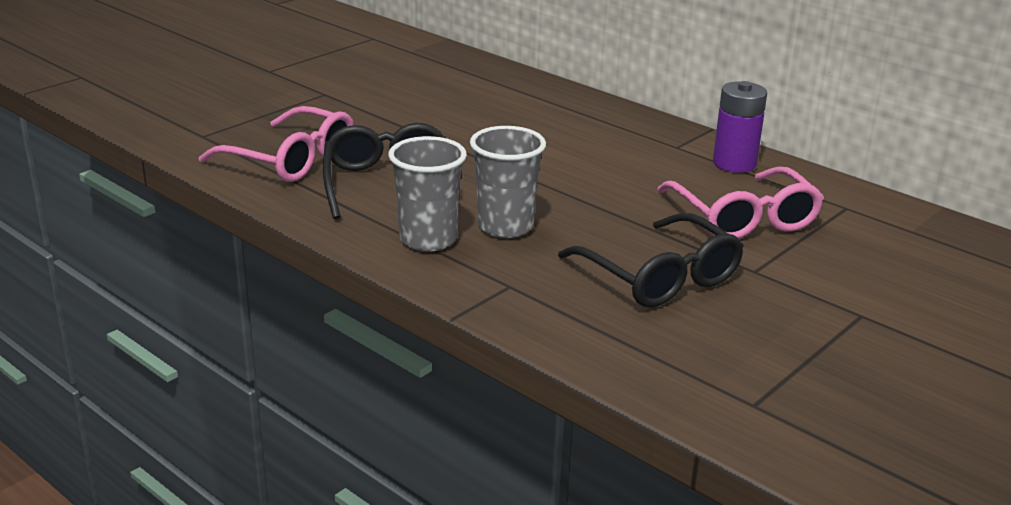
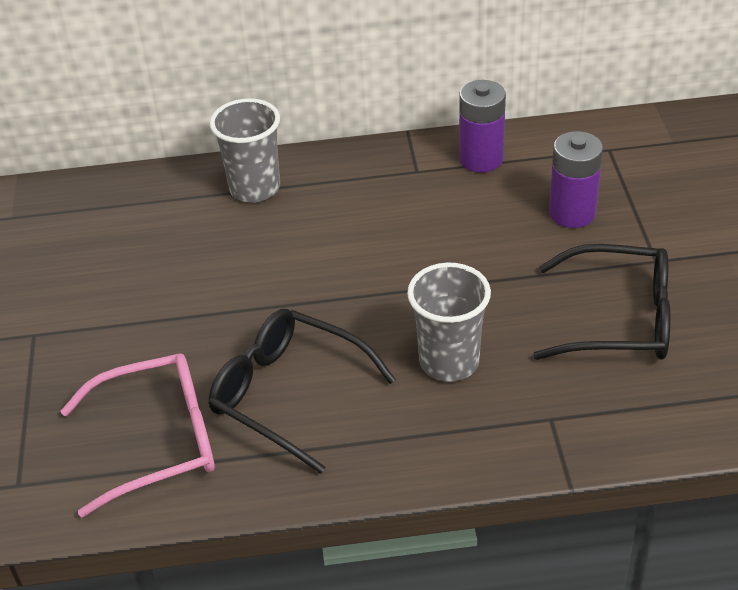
camera: 45 degrees left, 15 degrees up
grey cup [388,136,467,252] -> grey cup moved to [210,98,280,203]
pink glasses [657,167,824,238] -> purple battery [549,131,603,228]

